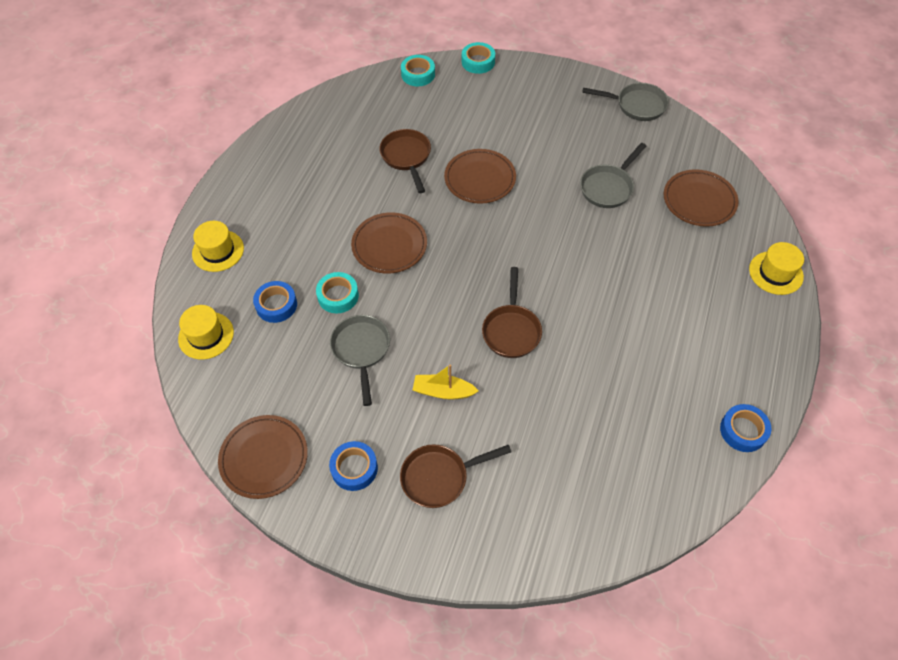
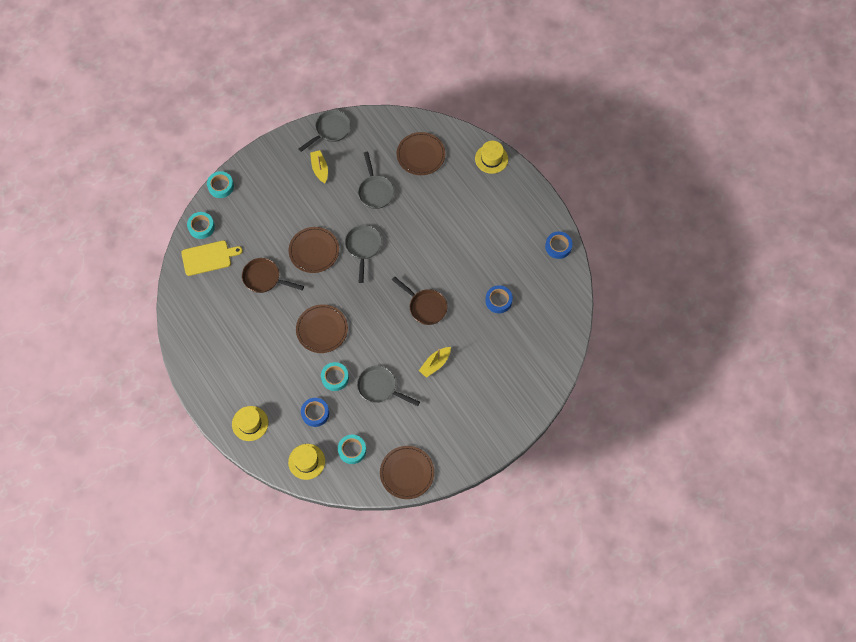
camera: 55 degrees left, 10 degrees up
blue tape [329,441,378,491] -> blue tape moved to [485,285,513,313]
brown pan [400,444,511,508] -> none
none -> yellow cutting board [181,240,243,276]
none -> yellow boat [310,150,328,184]
none -> turquoise tape [338,435,366,464]
none -> grey pan [345,225,382,283]

